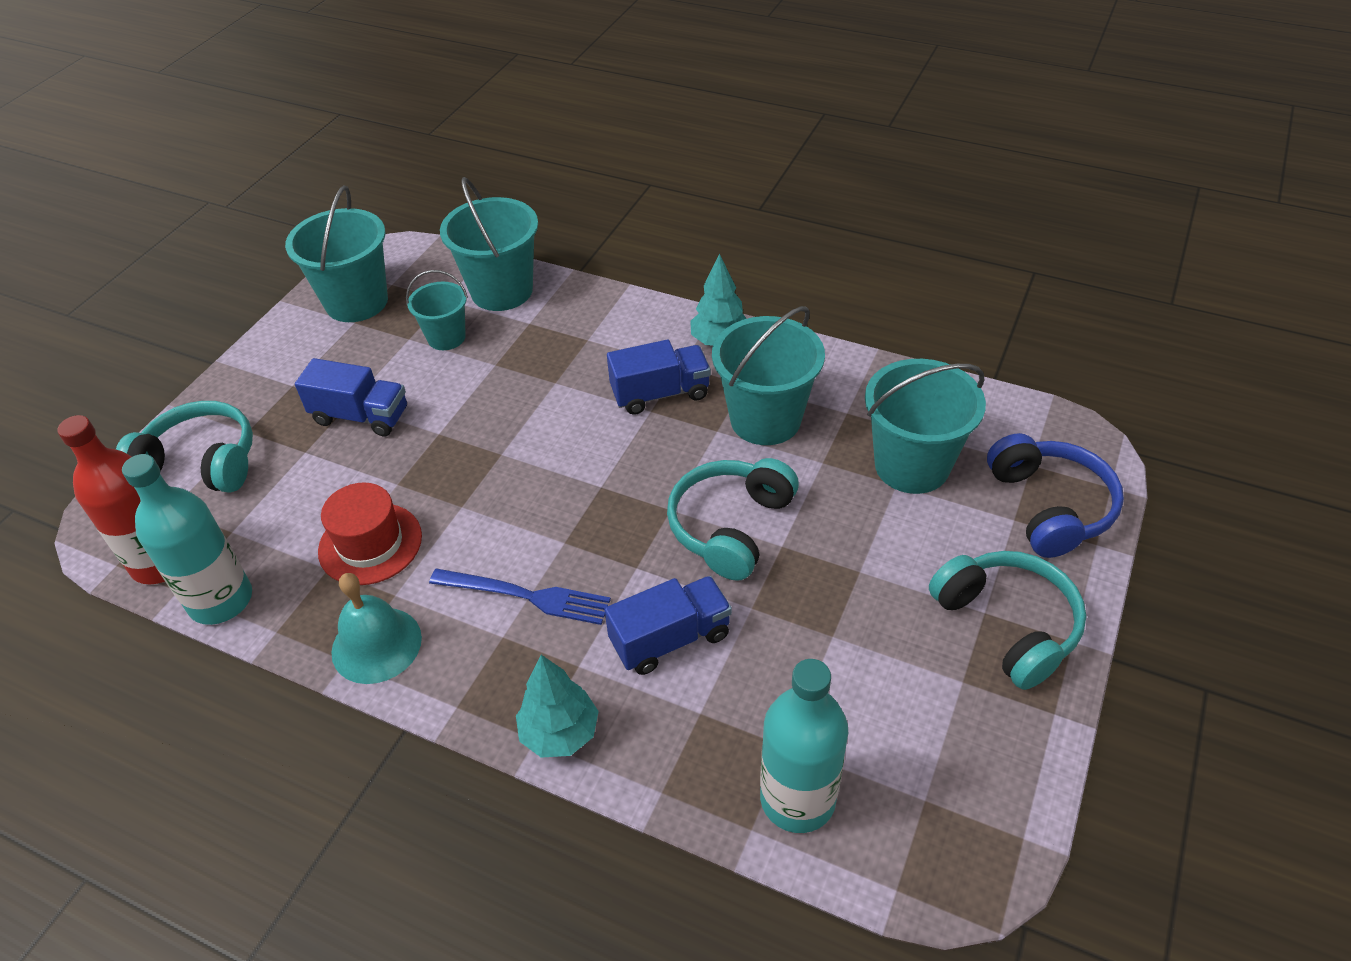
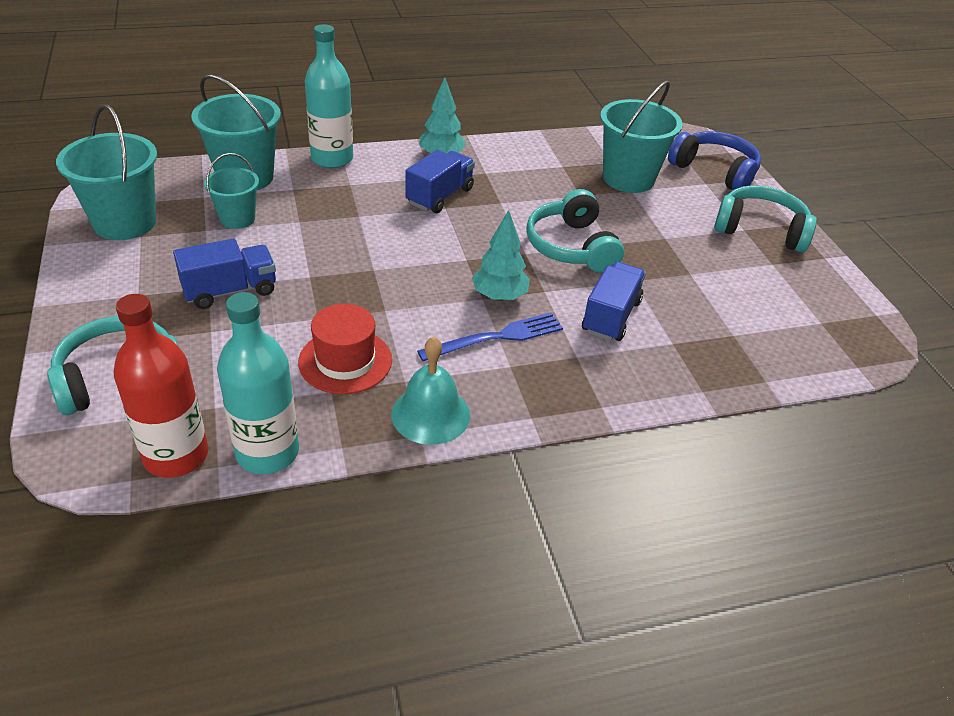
camera: 45 degrees left, 5 degrees down
turquoise tree [516,655,599,758] -> turquoise tree moved to [472,210,530,301]
turquoise bucket [712,306,825,445] -> none
turquoise bottle [760,659,848,833] -> turquoise bottle moved to [305,24,353,168]

